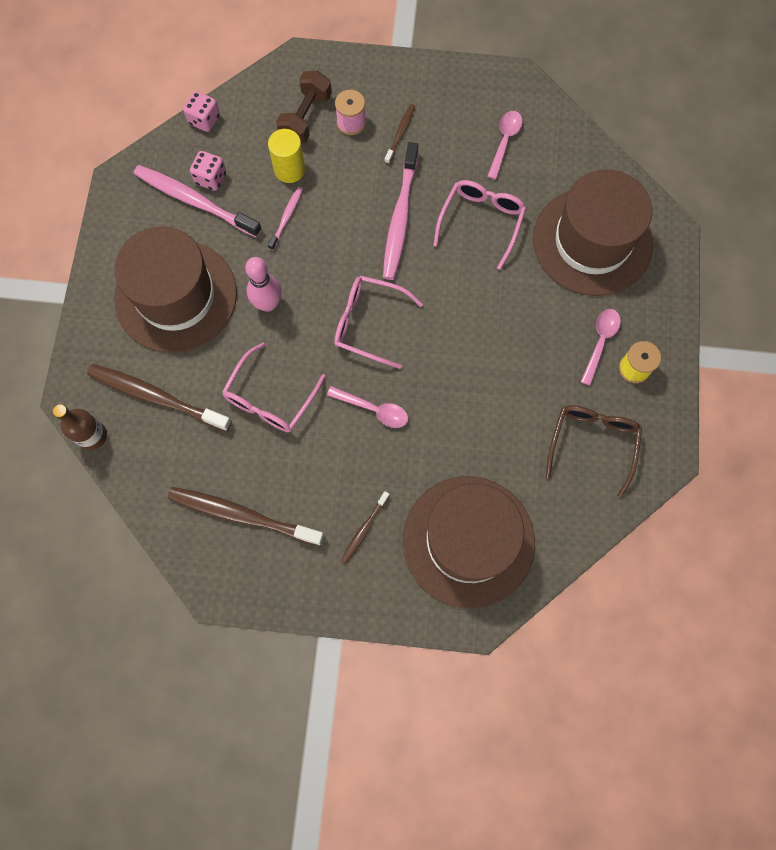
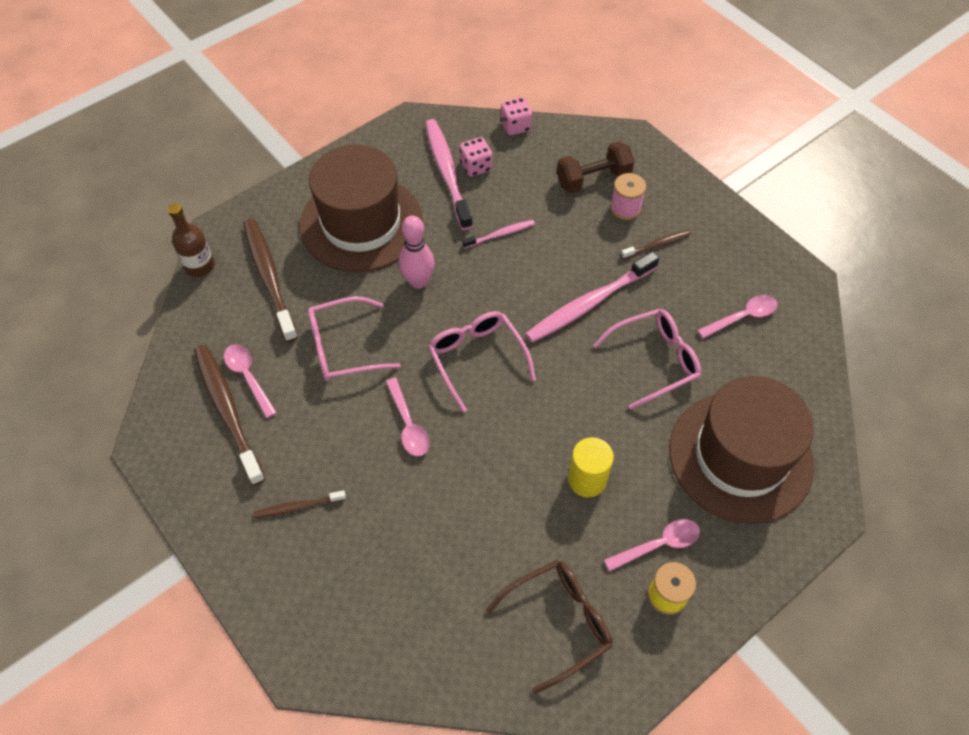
camera: 45 degrees right, 15 degrees down
yellow cylinder [268,129,305,183] -> yellow cylinder moved to [568,437,614,497]
brown hat [403,476,535,609] -> none
none -> pink spoon [224,344,277,418]

